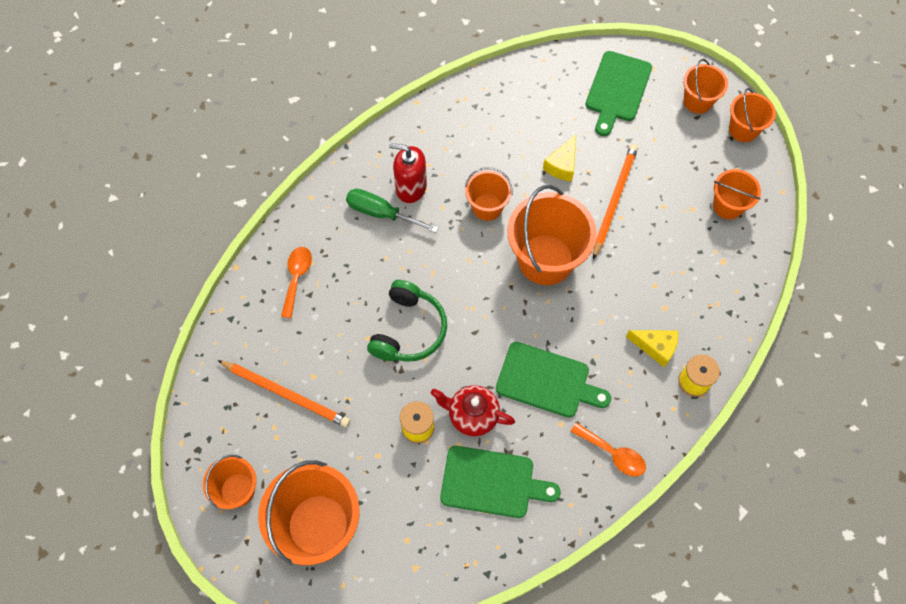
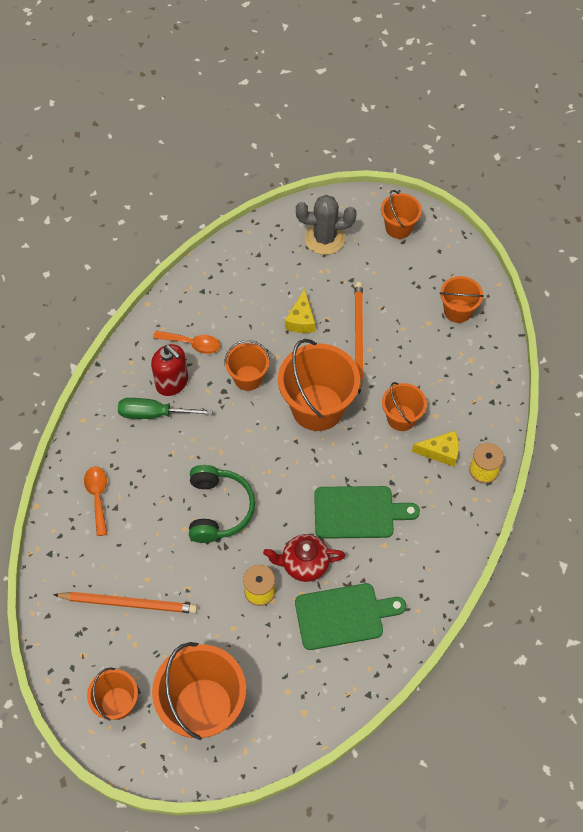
camera: 20 degrees left, 5 degrees down
red soap dispenser [389,143,427,203] -> red soap dispenser turned 135 degrees counterclockwise [151,344,188,396]
orange spoon [570,422,646,476] -> orange spoon moved to [153,331,220,354]
green cutting board [585,51,652,136] -> grey cactus [296,195,356,255]
orange bucket [729,88,776,142] -> orange bucket moved to [382,382,427,431]

